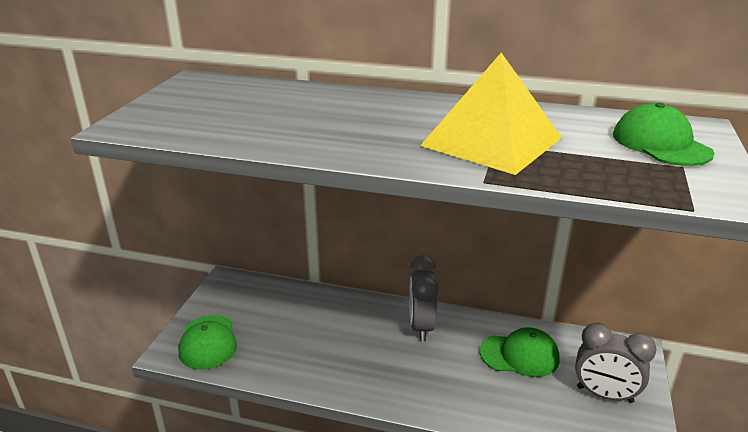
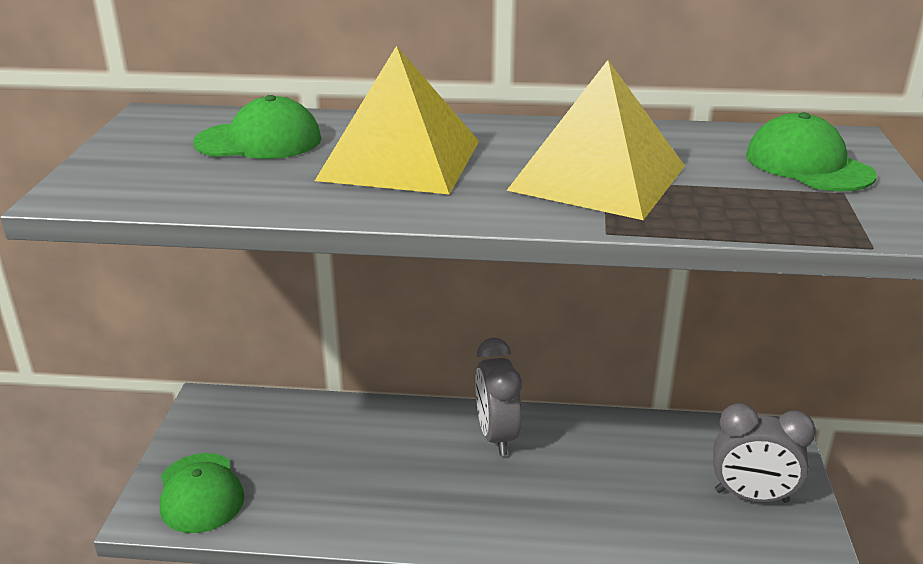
camera: 10 degrees left, 0 degrees up
green cap [480,327,560,377] -> green cap moved to [193,95,321,159]
none -> yellow pyramid [315,46,479,194]

